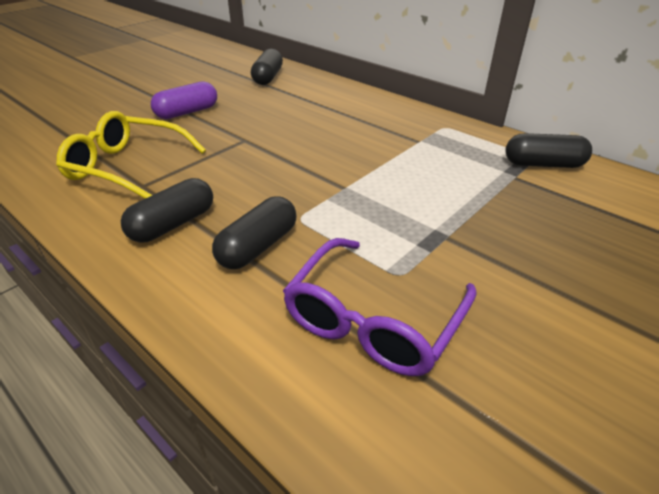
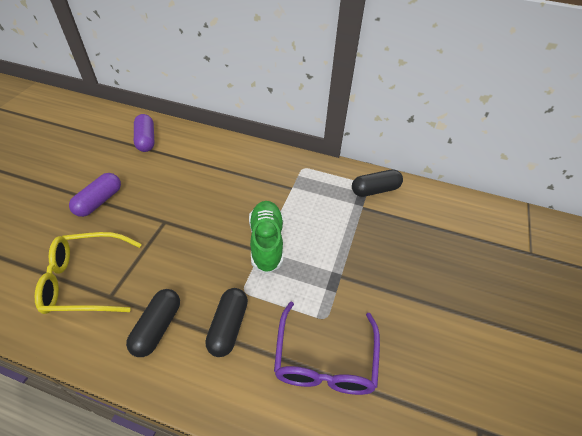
camera: 25 degrees left, 10 degrees up
black capsule [251,48,283,85] -> purple capsule [134,114,154,152]
none -> green shoe [249,201,283,274]

